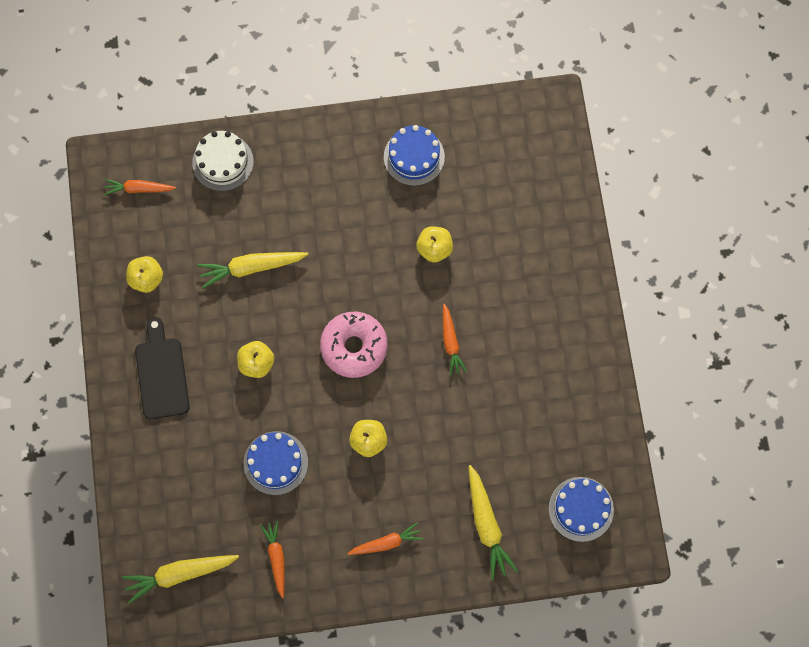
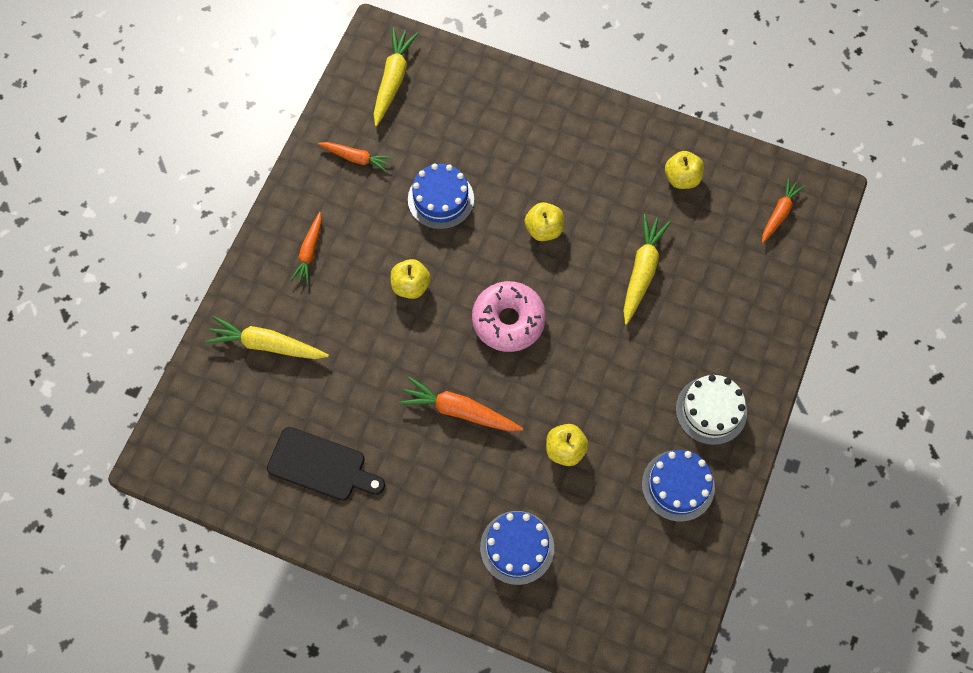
camera: 120 degrees right, 5 degrees down
black cutting board [135,317,190,420] -> black cutting board moved to [267,427,385,501]
white cake [192,131,254,191] -> white cake moved to [676,375,747,445]
orange carrot [443,304,467,376] -> orange carrot [399,377,524,431], size x1.52
blue cake [549,477,614,542] -> blue cake moved to [480,511,554,585]

